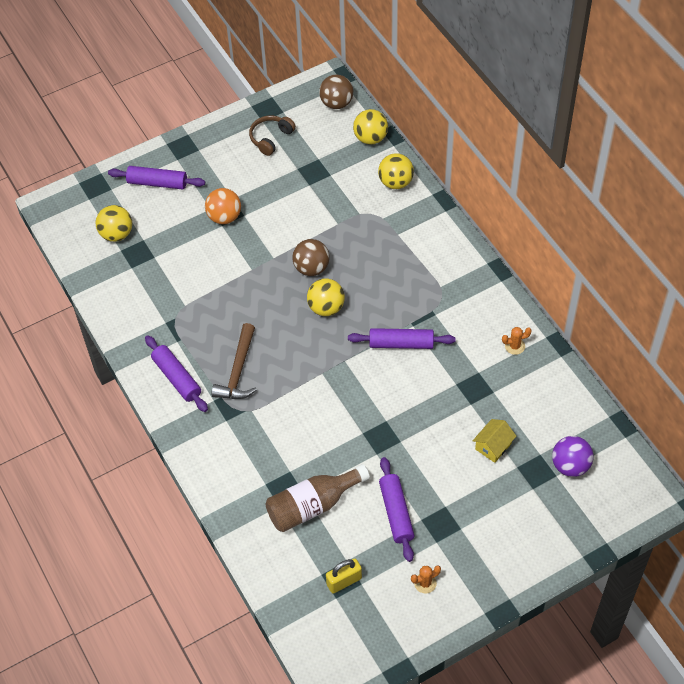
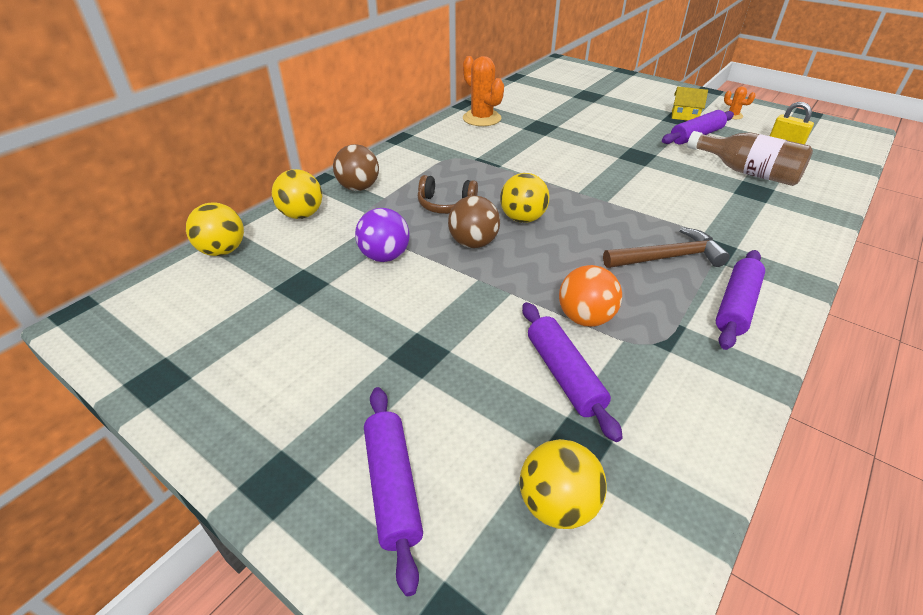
camera: 115 degrees left, 15 degrees down
orange ball [205,188,241,224] -> orange ball moved to [559,265,622,327]
brown headphones [249,115,296,156] -> brown headphones moved to [418,175,478,214]
brown ball [319,75,353,109] -> brown ball moved to [333,144,379,191]
purple rolling pin [348,328,456,349] -> purple rolling pin moved to [522,302,623,442]
yellow house [473,419,516,463] -> yellow house moved to [672,87,708,121]
orange cactus [502,327,532,355] -> orange cactus [463,56,504,126], size x2.03
purple ball [552,436,593,477] -> purple ball moved to [355,208,410,262]

